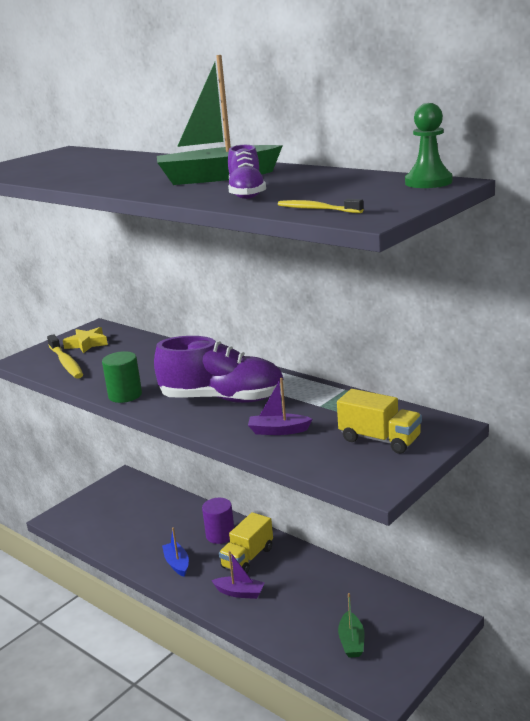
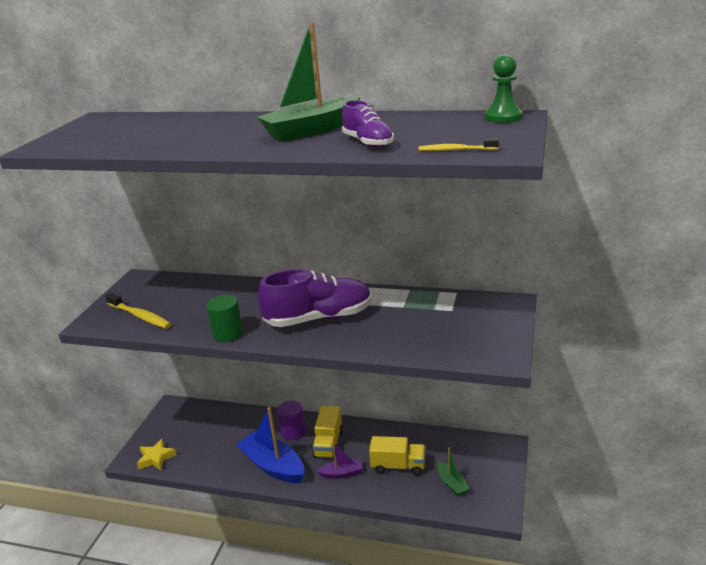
camera: 25 degrees left, 5 degrees up
yellow star [63,327,108,353] -> yellow star moved to [137,439,177,470]
blue boat [162,527,189,577] -> blue boat [236,407,304,483], size x1.93
purple boat [248,378,312,435] -> none
yellow truck [337,389,422,454] -> yellow truck moved to [369,436,426,476]

